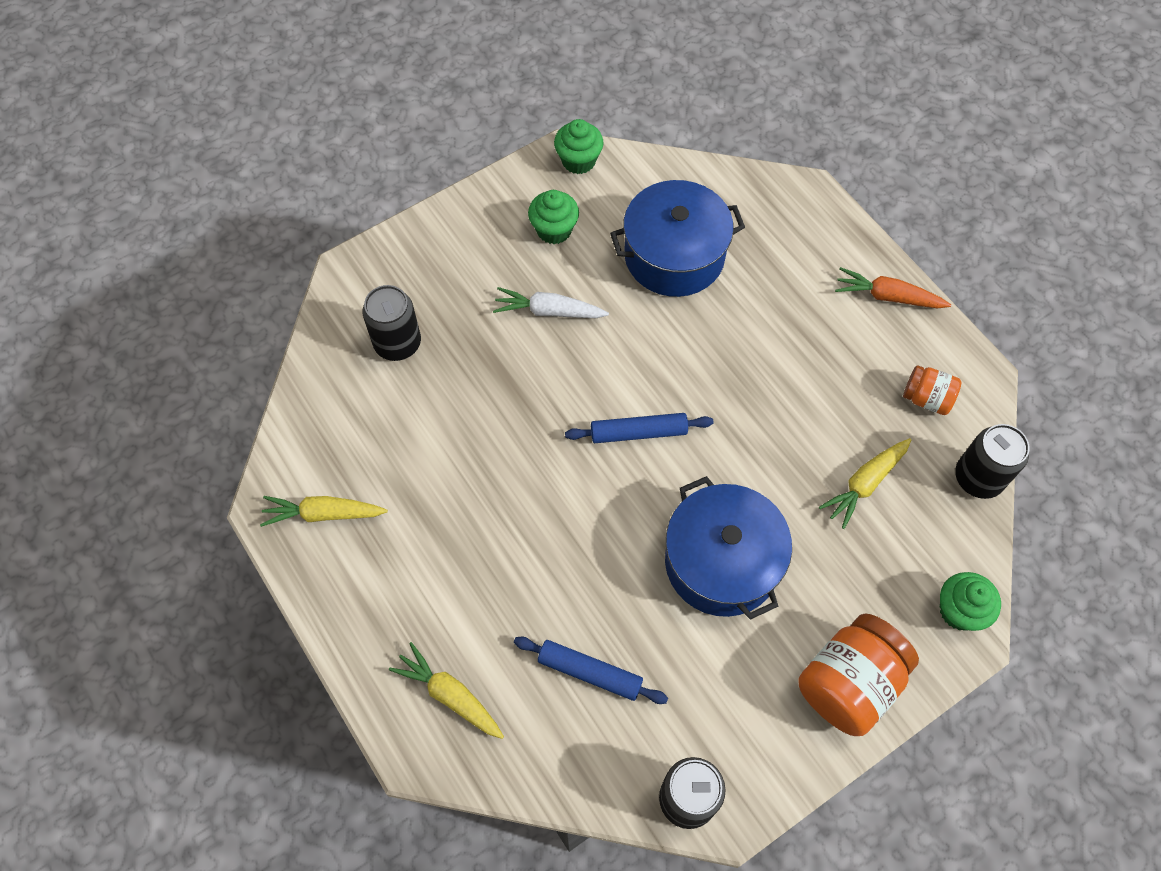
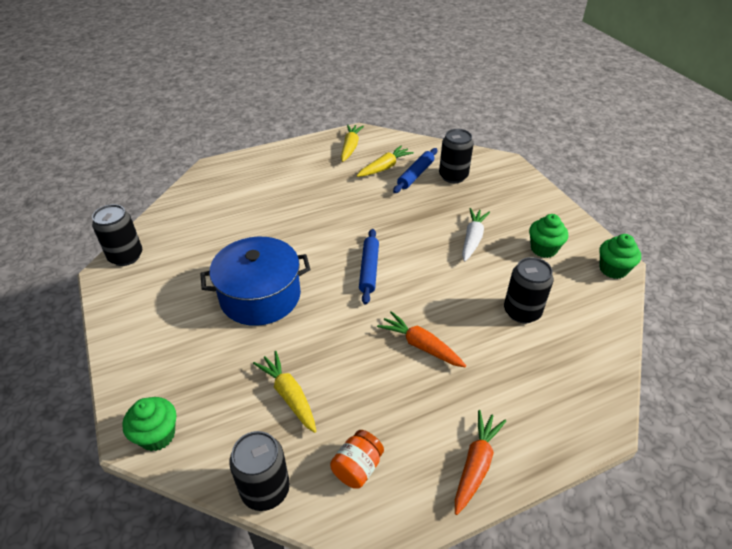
camera: 100 degrees right, 20 degrees down
yellow carrot [389,642,504,739] -> yellow carrot moved to [357,145,414,177]
blue rolling pin [514,637,668,704] -> blue rolling pin moved to [393,148,437,193]
blue pot [610,180,745,297] -> black can [504,257,554,323]
orange jar [798,613,919,736] -> none
none -> orange carrot [377,311,466,367]

